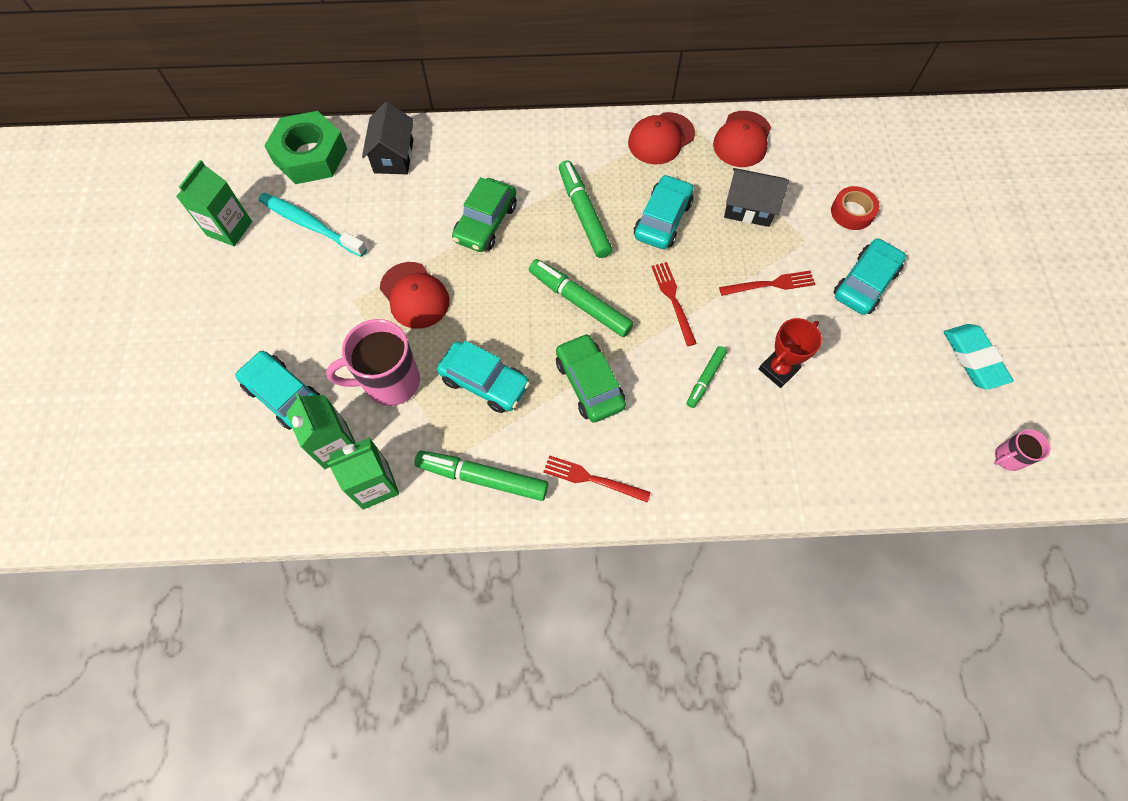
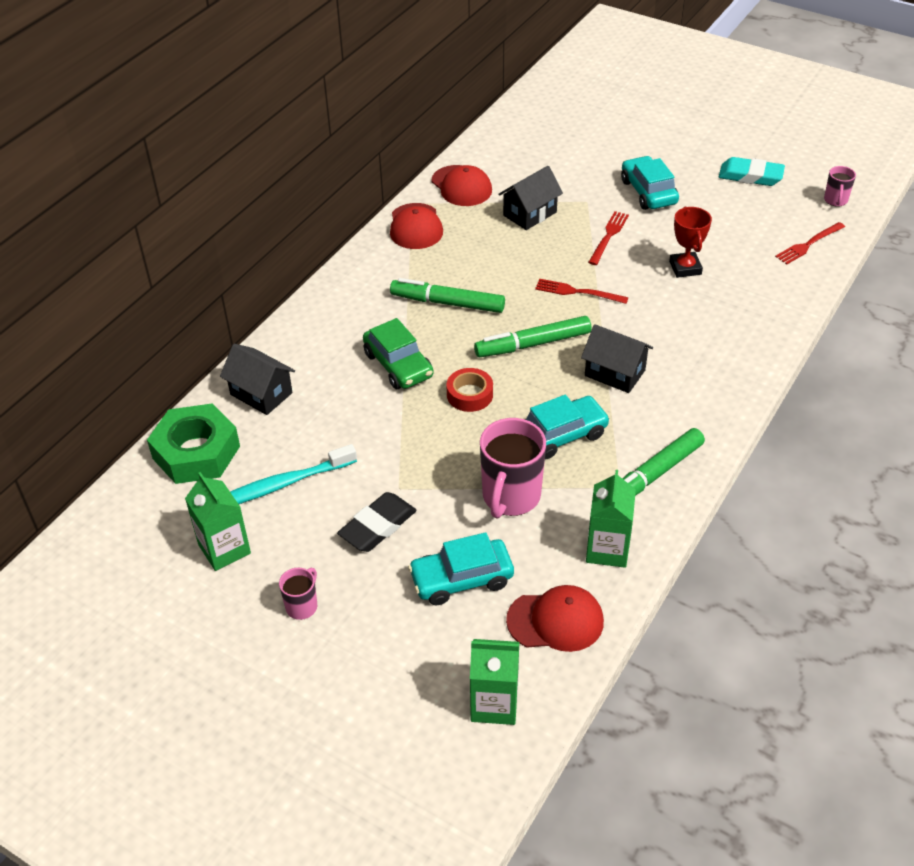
camera: 55 degrees left, 20 degrees down
green carton [286,393,355,469] -> green carton moved to [470,639,519,725]
red cap [380,262,450,329] -> red cap moved to [506,585,604,652]
red fork [543,455,651,503] -> red fork moved to [775,222,845,264]
green car [556,333,626,423] -> black house [581,324,653,393]
turquoise car [634,174,693,249] -> none
green marker [687,346,727,408] -> none
red tape [831,186,879,230] -> red tape moved to [446,368,493,412]
none -> pink mug [279,568,317,620]
none -> black eraser [337,492,417,552]

